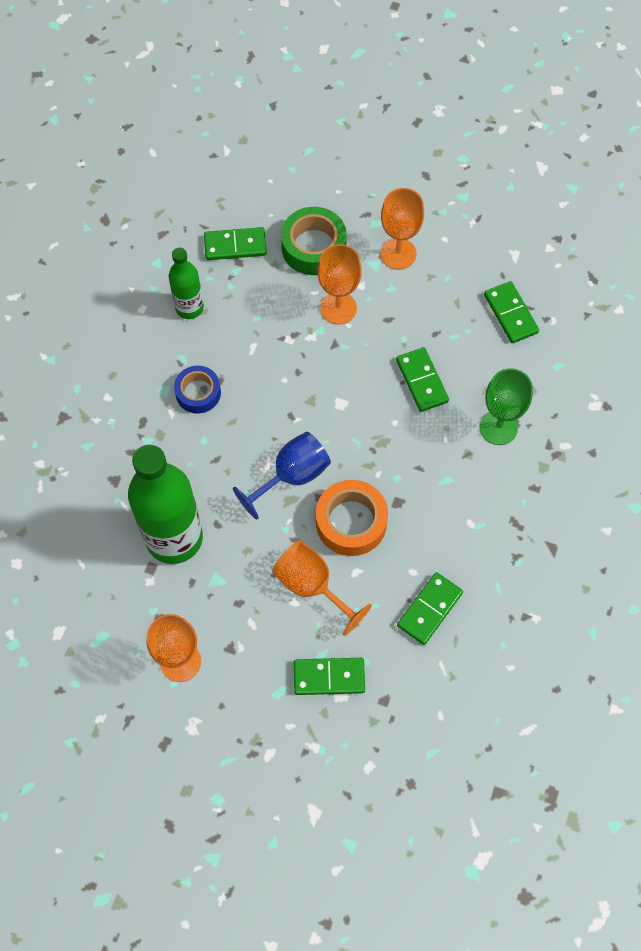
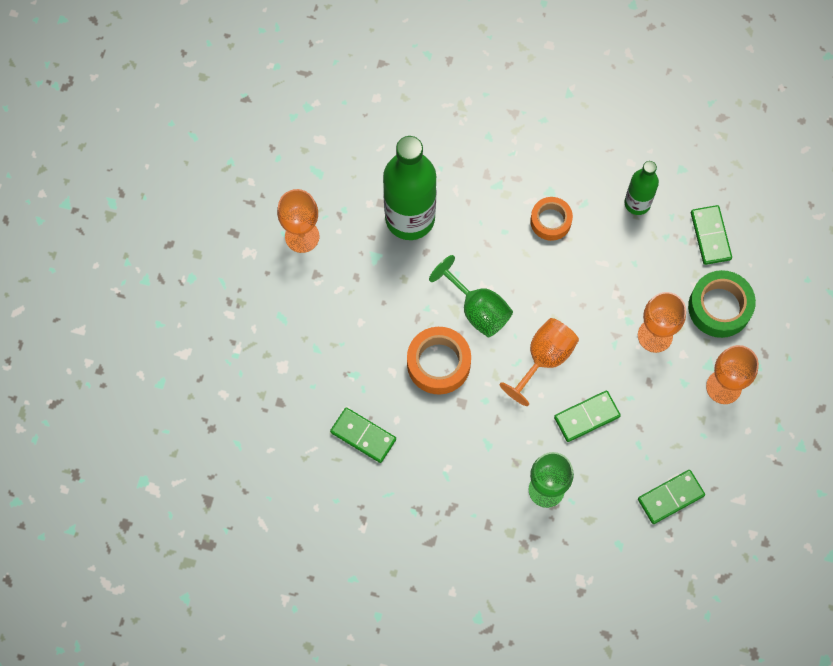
camera: 85 degrees right, 5 degrees up
blue tape [174,366,221,414] -> orange tape [530,197,573,241]
blue goblet [233,432,331,519] -> green goblet [429,255,513,337]
orange goblet [272,540,372,636] -> orange goblet moved to [500,318,579,406]
green domino [294,658,365,695] -> none

